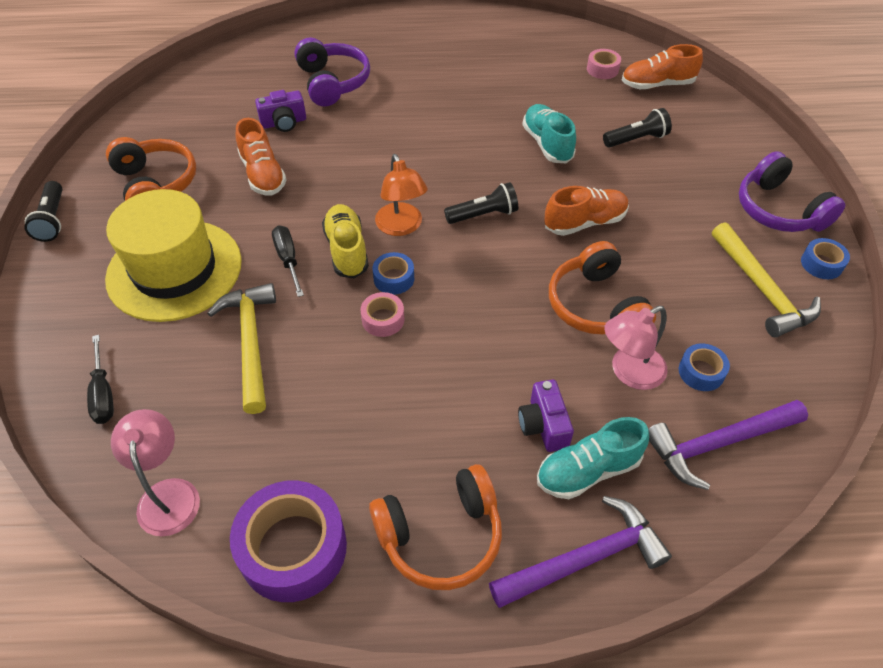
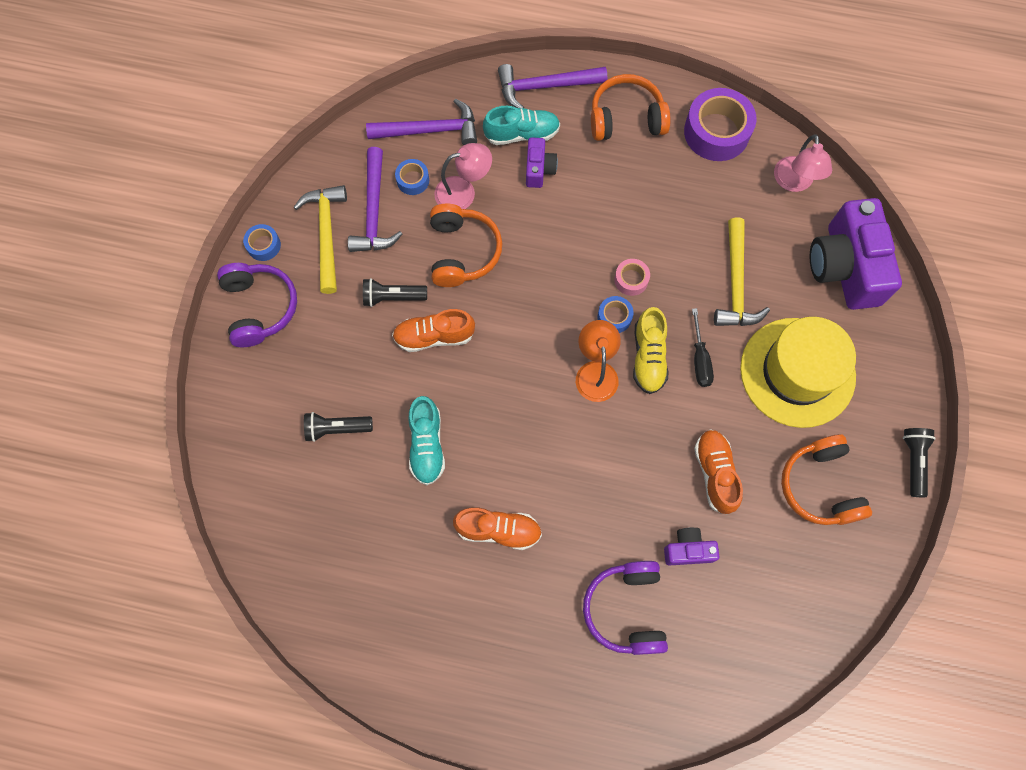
camera: 165 degrees left, 20 degrees up
black screwdriver [87,335,114,424] -> purple camera [810,198,902,310]
black flashlight [444,182,518,224] -> black flashlight moved to [363,278,427,307]
pink tape [587,49,621,79] -> none
orange shoe [622,44,703,89] -> orange shoe moved to [453,507,542,550]
none -> purple hammer [348,147,402,252]

